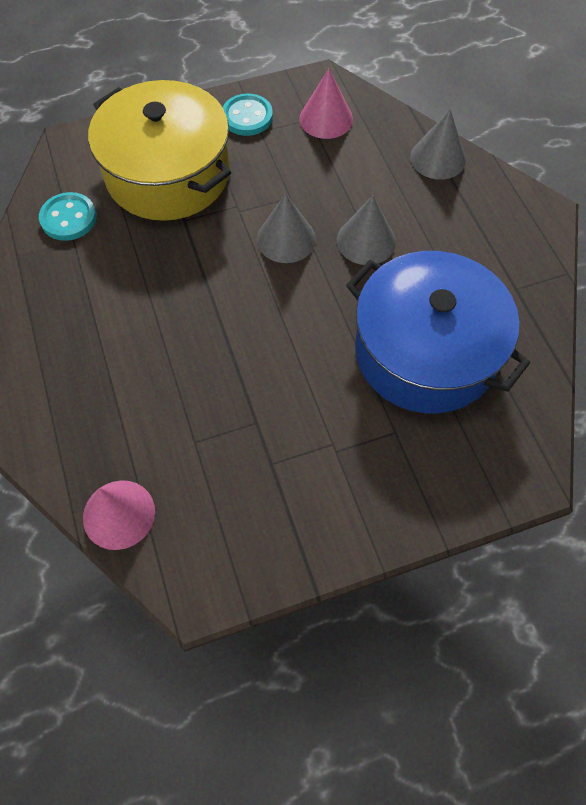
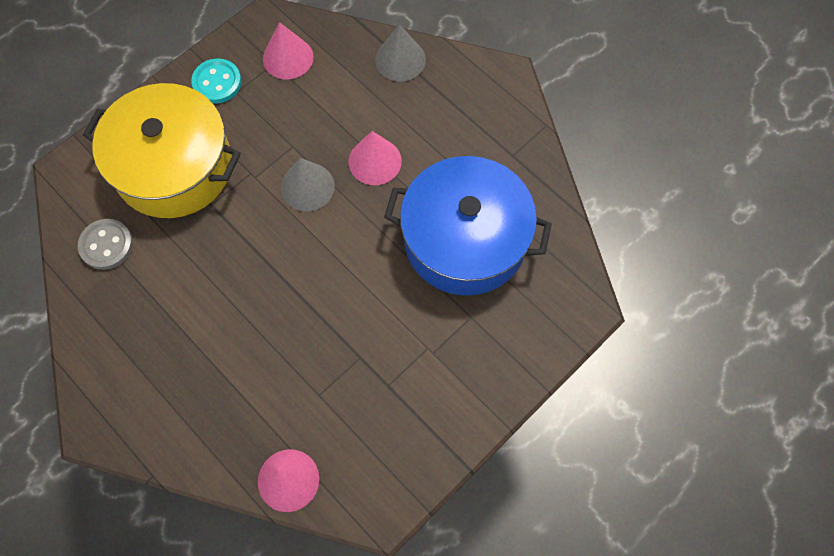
camera: 25 degrees left, 5 degrees up
turquoise button [39,192,97,241] -> grey button [78,219,133,270]
grey cone [337,196,396,265] -> pink cone [349,131,402,185]

